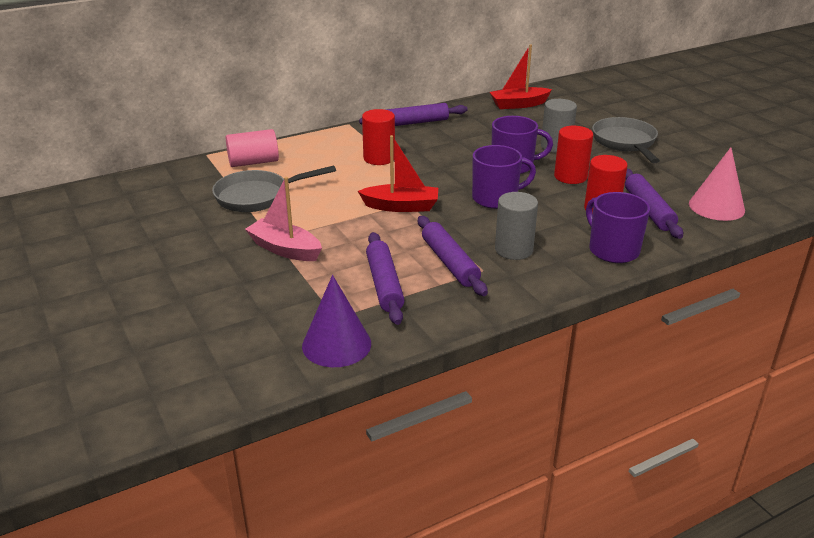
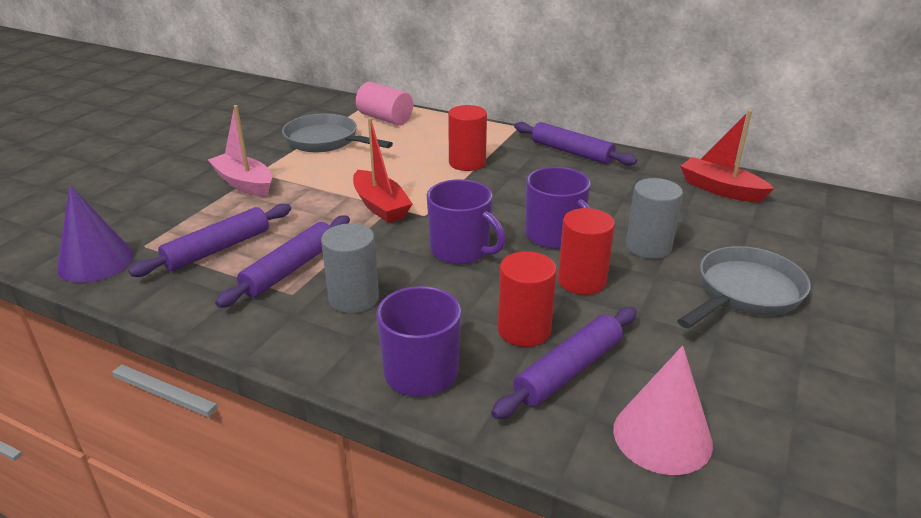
camera: 55 degrees right, 0 degrees up
pink boat [245,177,322,261] -> pink boat turned 45 degrees counterclockwise [208,105,272,197]

